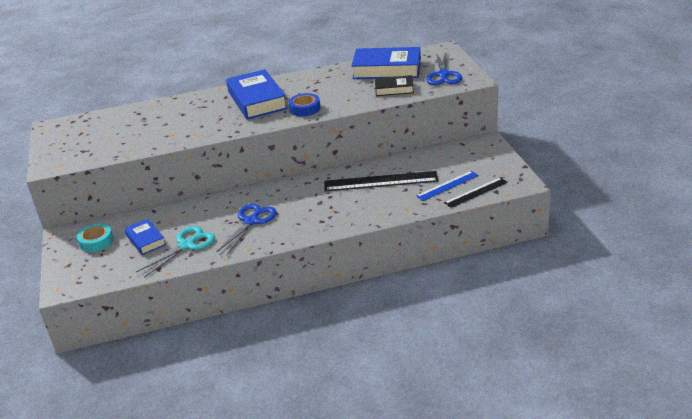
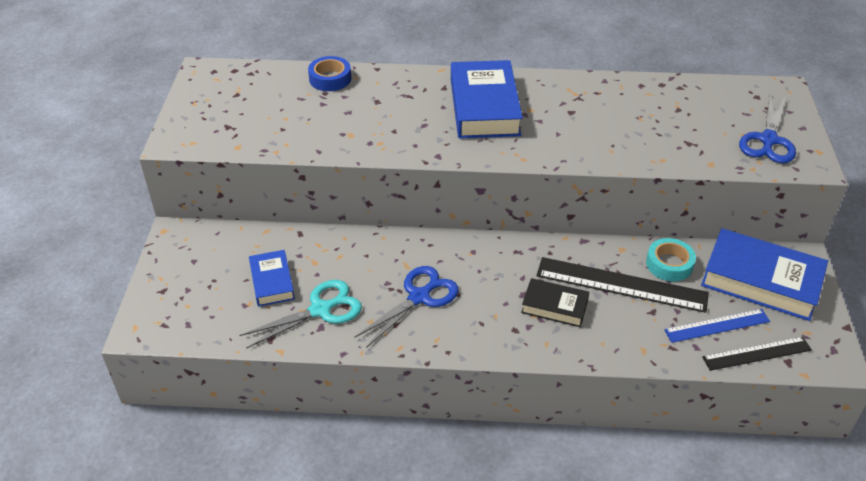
camera: 15 degrees right, 10 degrees up
turquoise tape [77,223,113,252] -> turquoise tape moved to [646,238,696,282]
blue tape [289,93,320,116] -> blue tape moved to [308,56,351,91]
blue book [351,47,421,79] -> blue book moved to [701,228,828,321]
black book [375,75,414,96] -> black book moved to [521,278,589,327]

